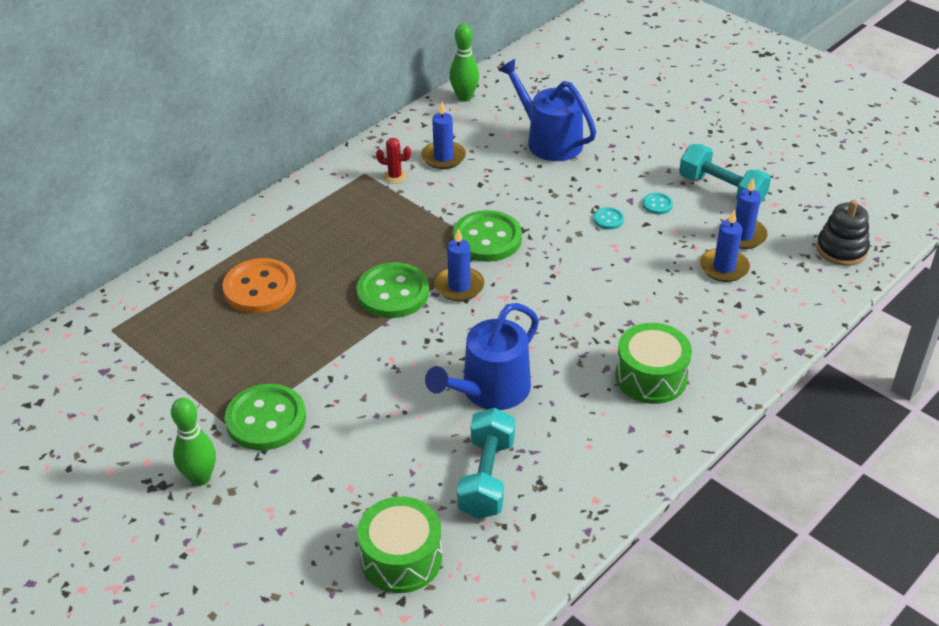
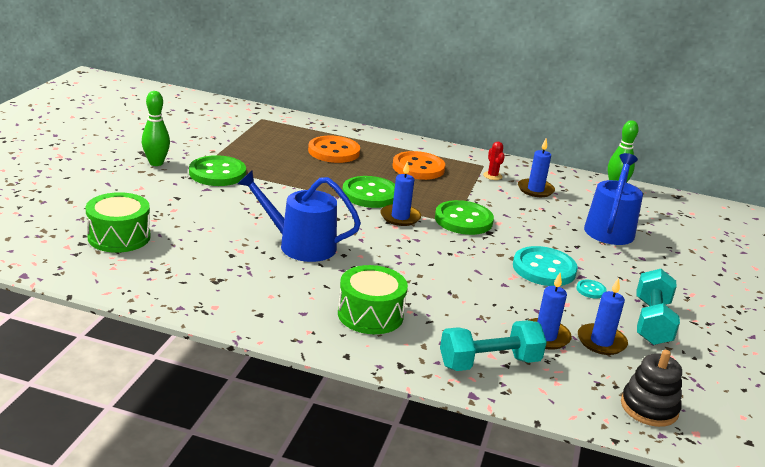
camera: 60 degrees right, 15 degrees down
turquoise dumbbell [457,408,515,519] -> turquoise dumbbell moved to [440,320,547,371]
turquoise button [594,207,624,230] -> turquoise button [513,246,578,286], size x2.24
none -> orange button [393,151,445,180]

